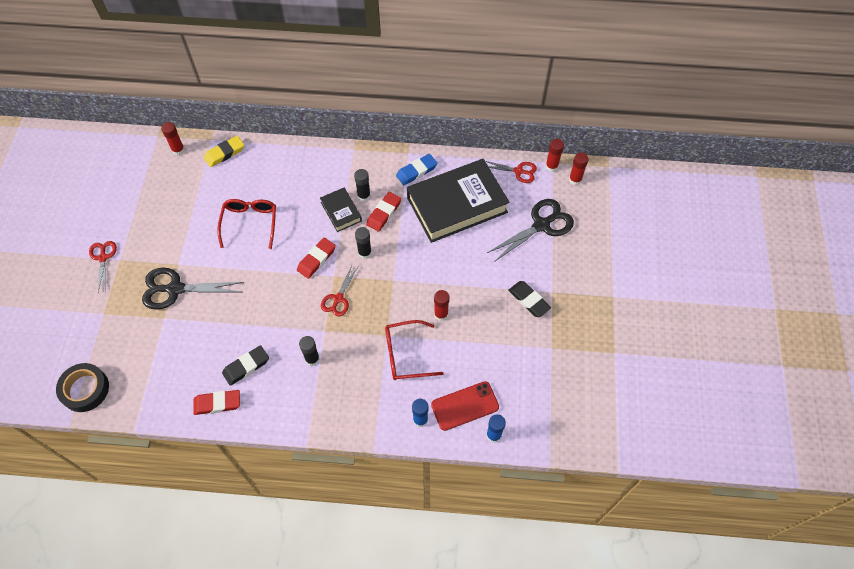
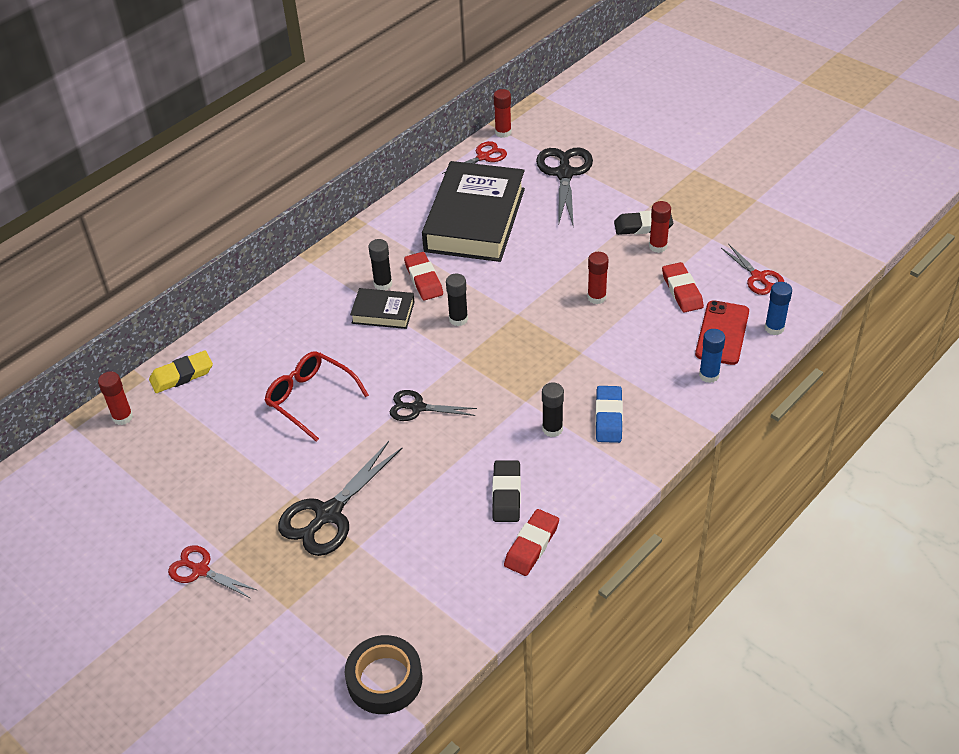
camera: 50 degrees left, 15 degrees down
yellow eraser [204,136,244,167] -> yellow eraser turned 60 degrees clockwise [149,351,213,393]
red eraser [297,238,336,279] -> red eraser moved to [662,262,704,313]
red scissors [321,265,358,316] -> red scissors moved to [721,243,784,295]
red glasses [385,320,444,380] -> none
blue eraser [396,154,437,185] -> blue eraser moved to [595,386,623,443]
red glue stick [569,152,589,185] -> red glue stick moved to [649,201,671,253]
none -> black scissors [390,390,477,421]

